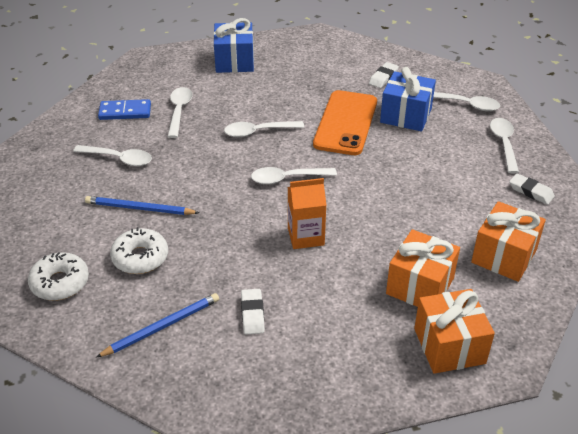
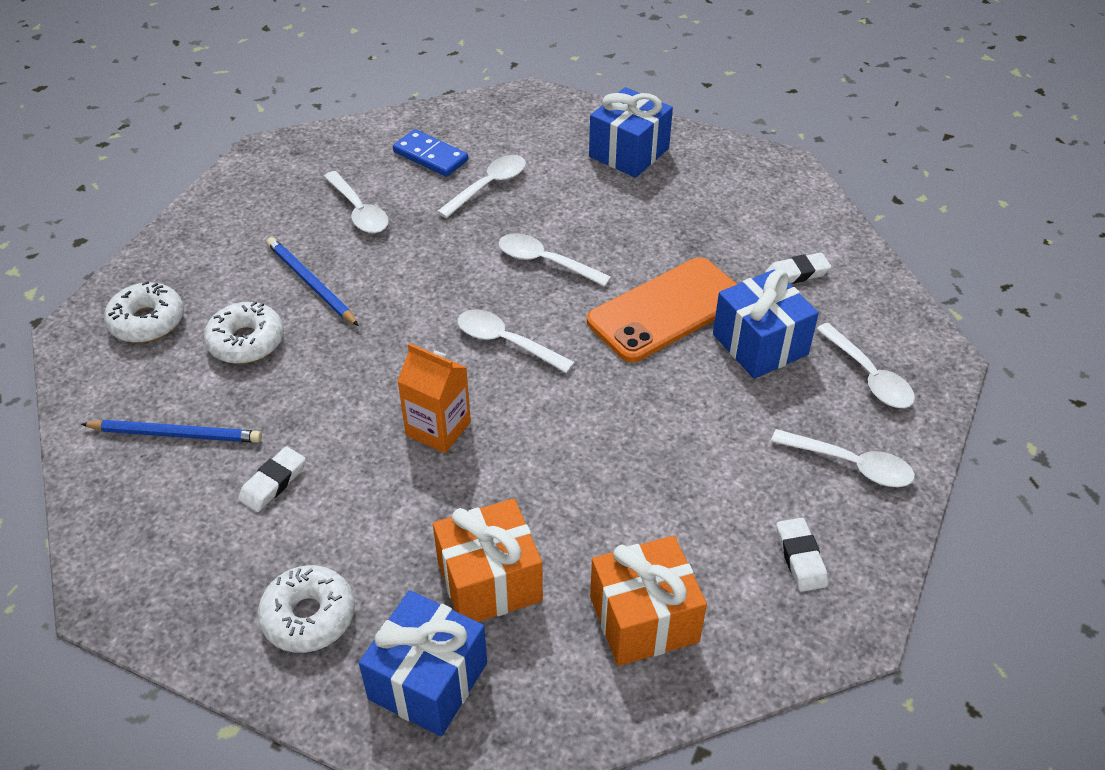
camera: 40 degrees right, 5 degrees up
orange gift [414,289,495,374] -> blue gift [359,590,487,736]
white spoon [490,118,519,173] -> white spoon turned 75 degrees clockwise [771,429,915,487]
none -> white donut [258,565,355,653]

